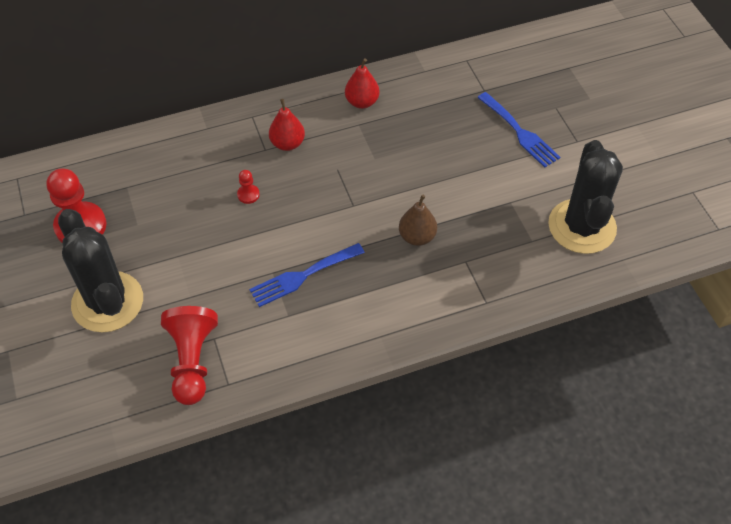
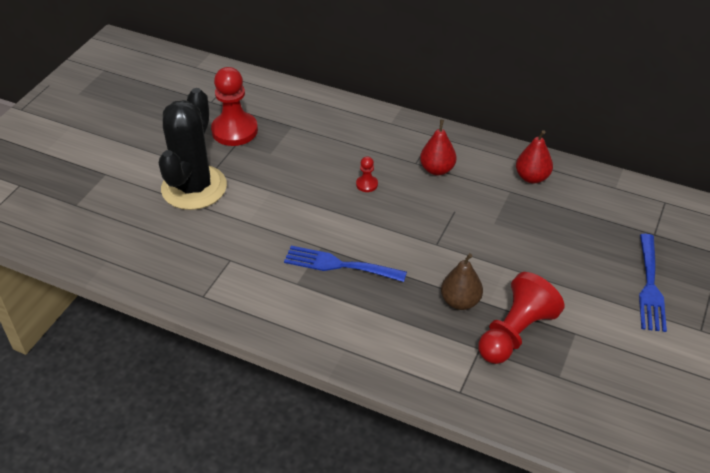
camera: 45 degrees right, 10 degrees down
red pawn [161,306,218,405] -> red pawn moved to [478,272,565,364]
black cactus [548,140,623,254] -> none

